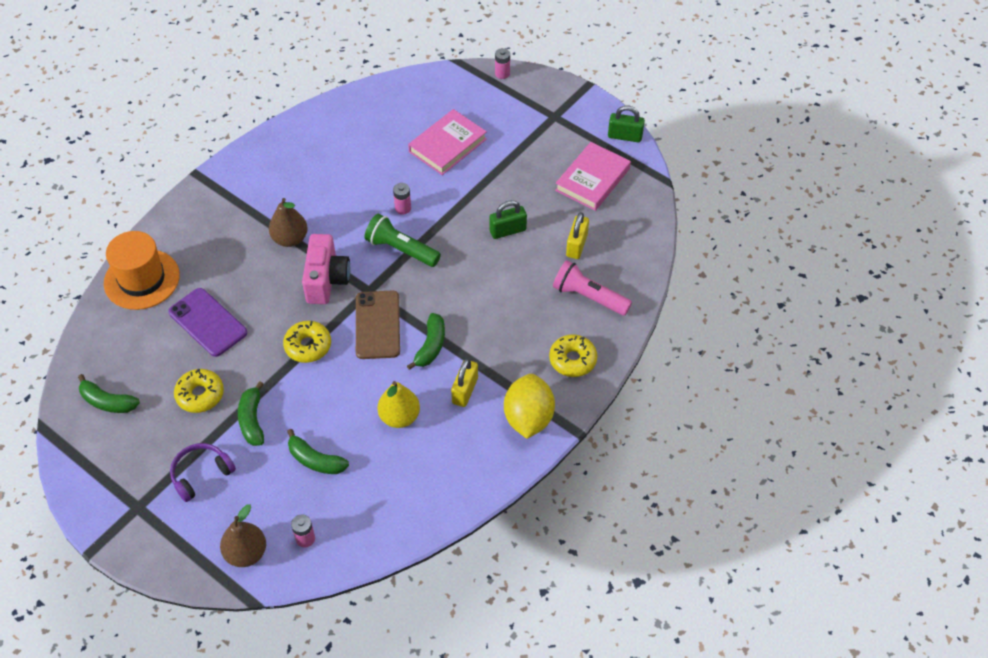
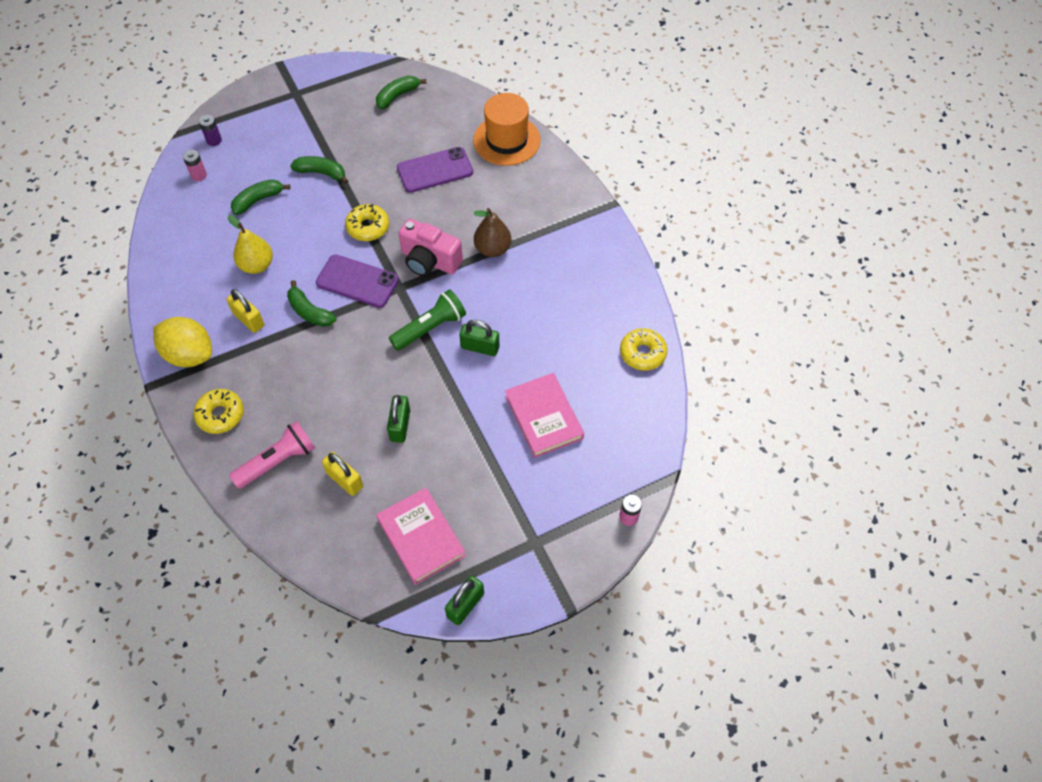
camera: 115 degrees right, 5 degrees up
purple headphones [170,443,236,502] -> none
yellow donut [174,369,224,413] -> yellow donut moved to [620,328,668,371]
brown pear [220,504,266,567] -> purple battery [199,115,222,146]
brown phone [356,291,400,359] -> purple phone [316,254,399,308]
pink battery [393,183,411,215] -> green padlock [459,320,500,356]

